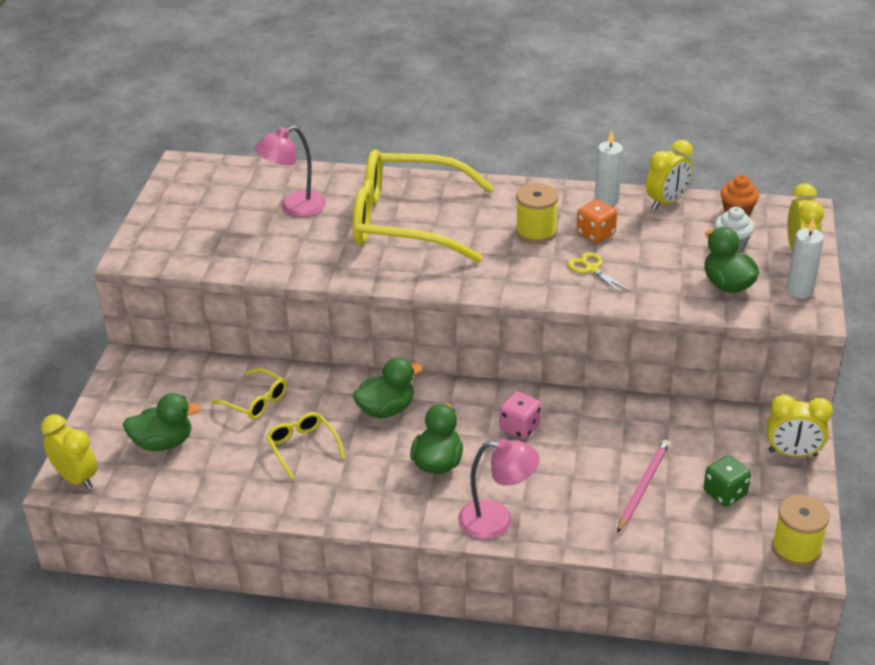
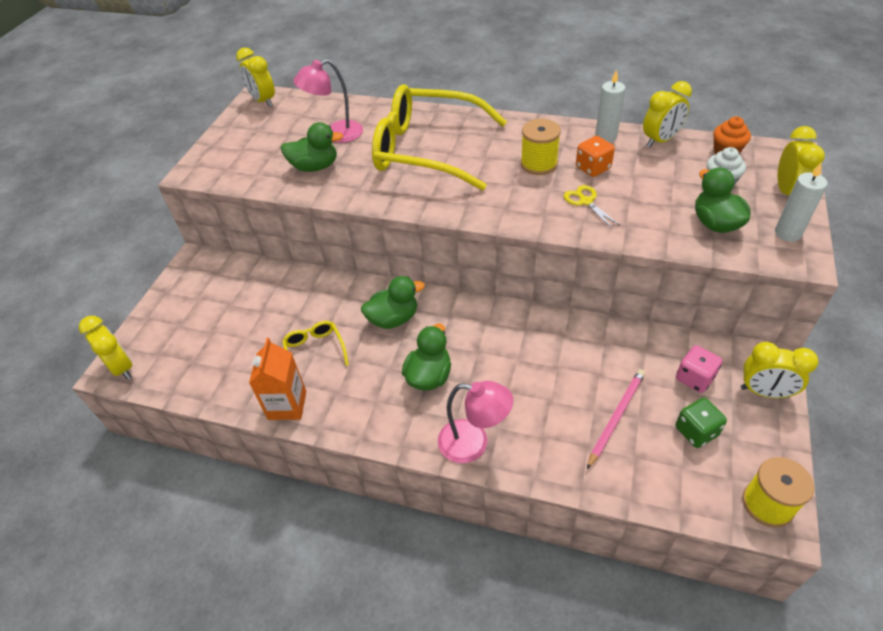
camera: 10 degrees right, 10 degrees up
green duck [123,393,201,451] -> green duck moved to [281,122,343,172]
yellow glasses [211,368,287,420] -> none
pink dice [499,391,541,439] -> pink dice moved to [676,345,722,393]
none -> yellow clock [236,47,275,107]
none -> orange carton [249,338,306,420]

